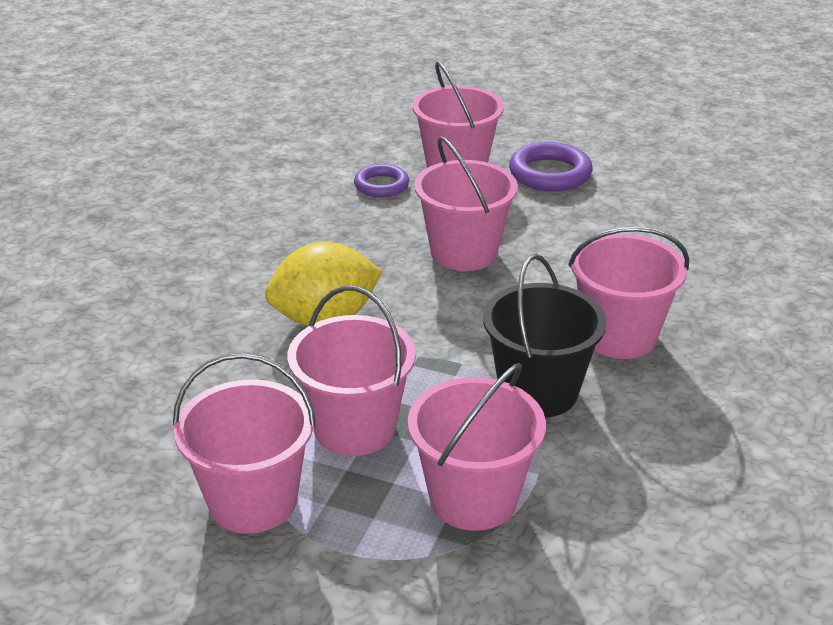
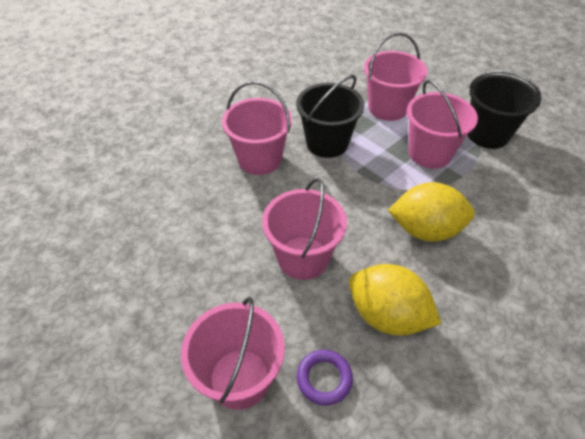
camera: 155 degrees left, 15 degrees up
pink bucket [173,353,316,534] -> black bucket [467,70,542,149]
purple ring [509,142,593,192] -> none
none -> yellow lemon [349,264,442,336]

